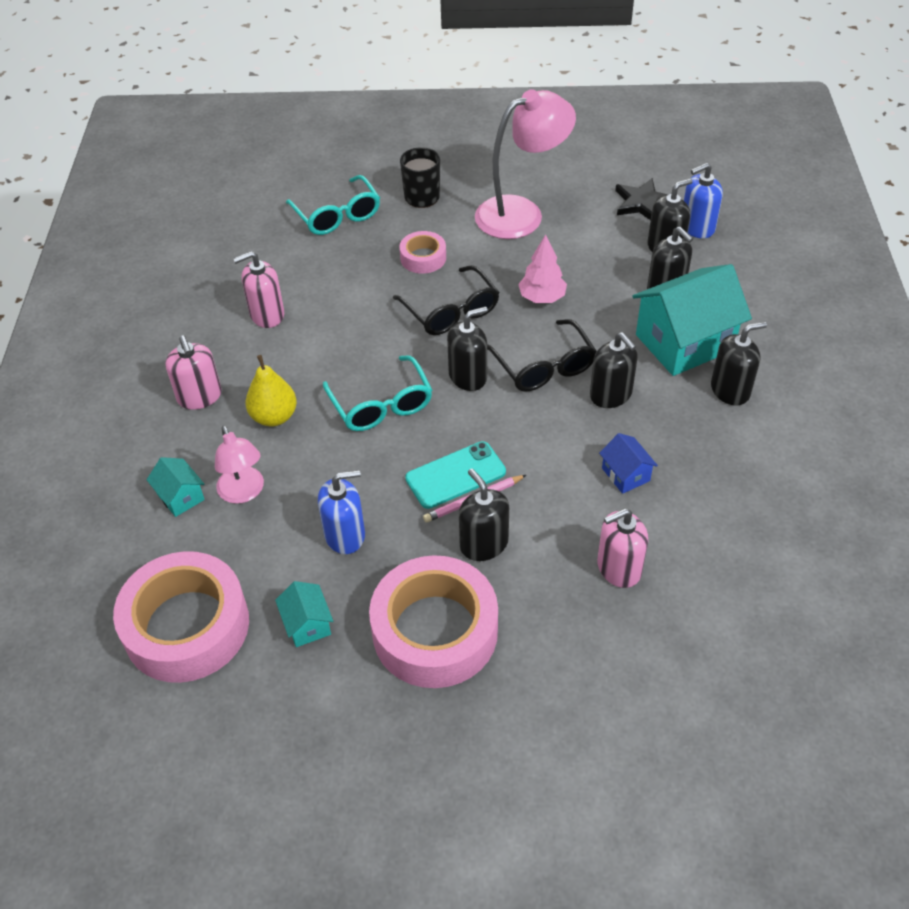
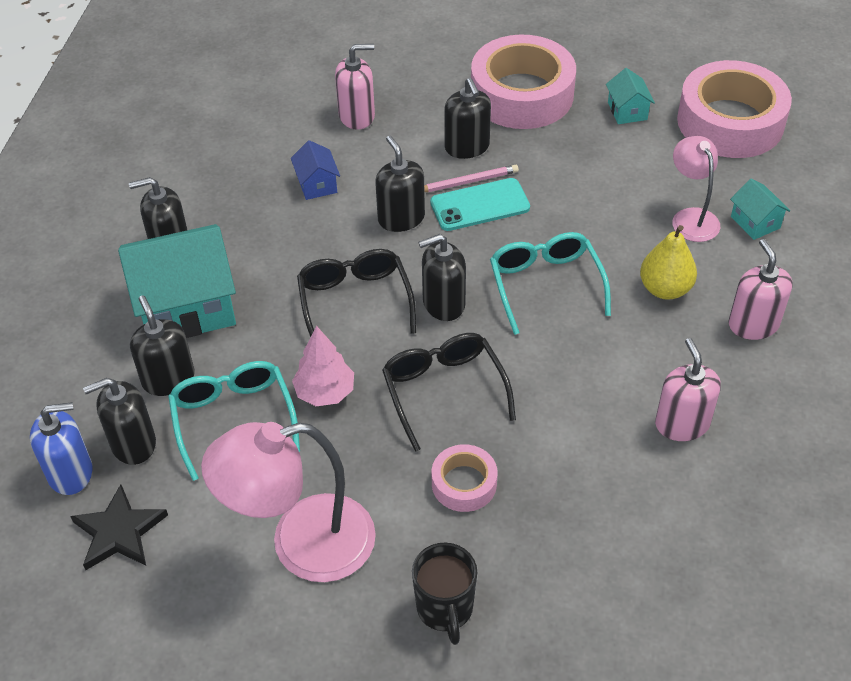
camera: 170 degrees left, 0 degrees up
pink soap dispenser [233,251,284,328] -> pink soap dispenser turned 90 degrees counterclockwise [655,338,721,441]
turquoise glasses [286,175,380,235] -> turquoise glasses moved to [168,361,300,481]
blue soap dispenser [318,470,365,554] -> none
black soap dispenser [590,332,638,408] -> black soap dispenser moved to [375,136,425,232]

